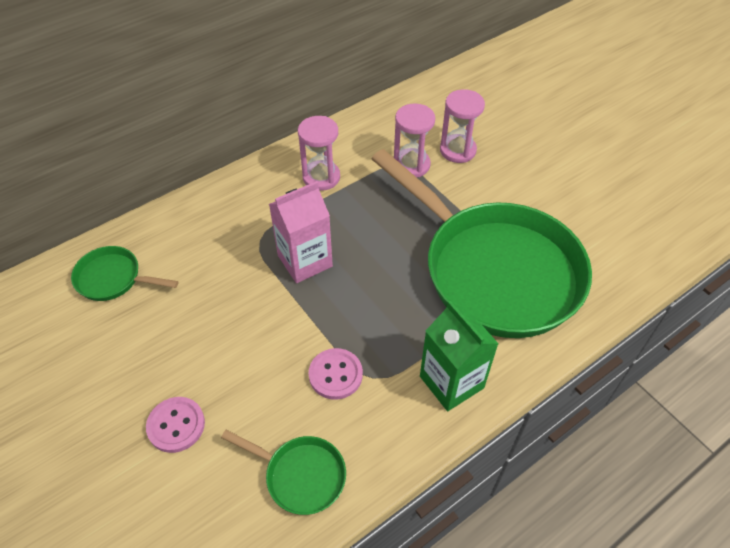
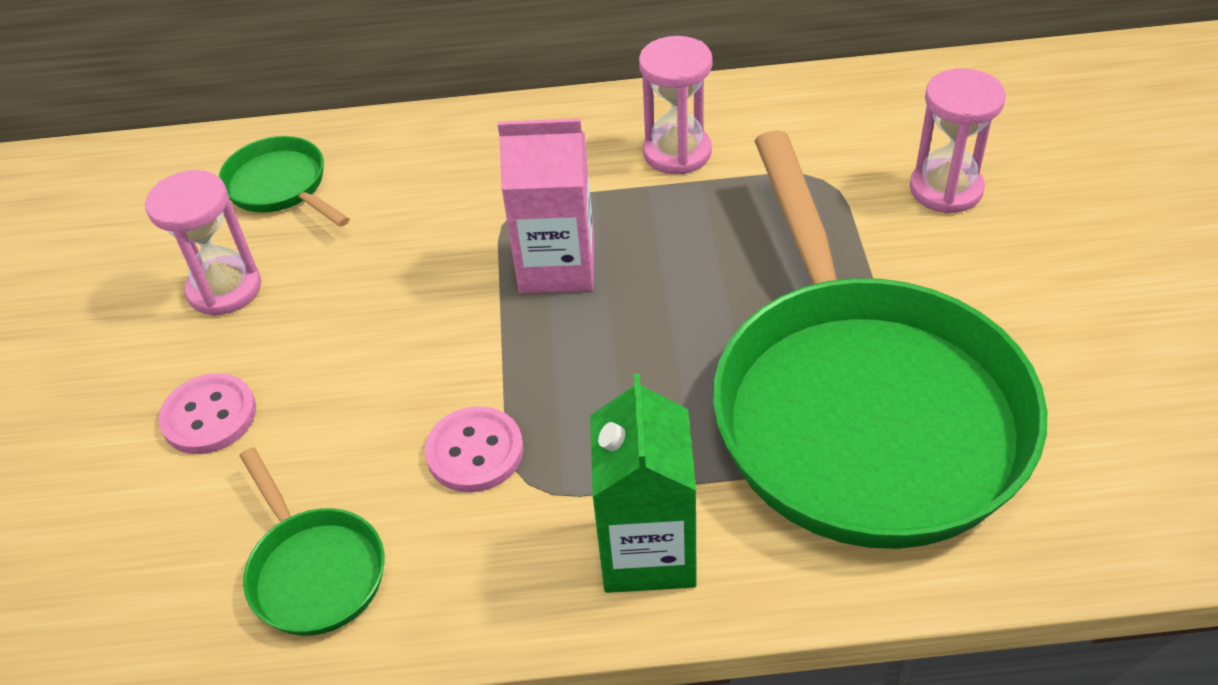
camera: 35 degrees right, 5 degrees down
pink hourglass [394,104,435,177] -> pink hourglass moved to [145,170,261,316]

